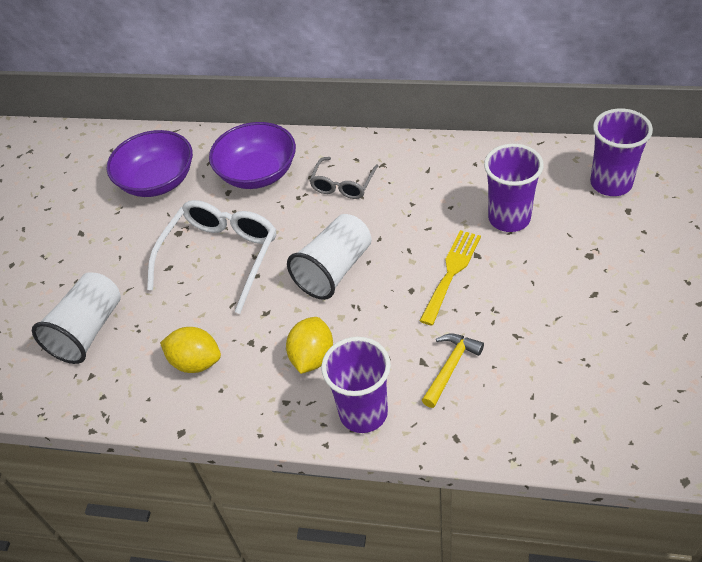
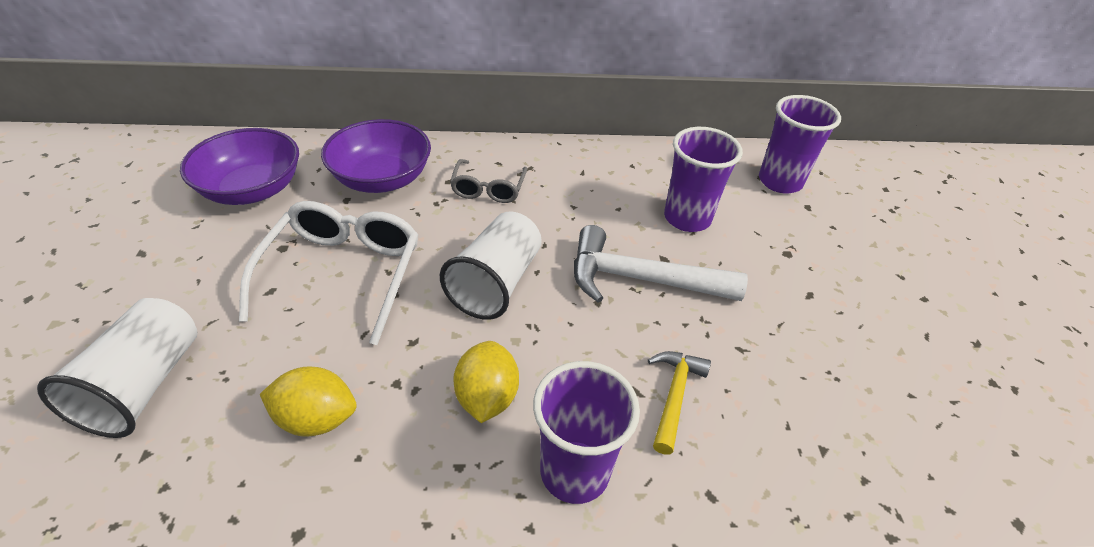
camera: 20 degrees left, 5 degrees down
yellow fork [420,230,481,326] -> white hammer [574,225,748,303]

